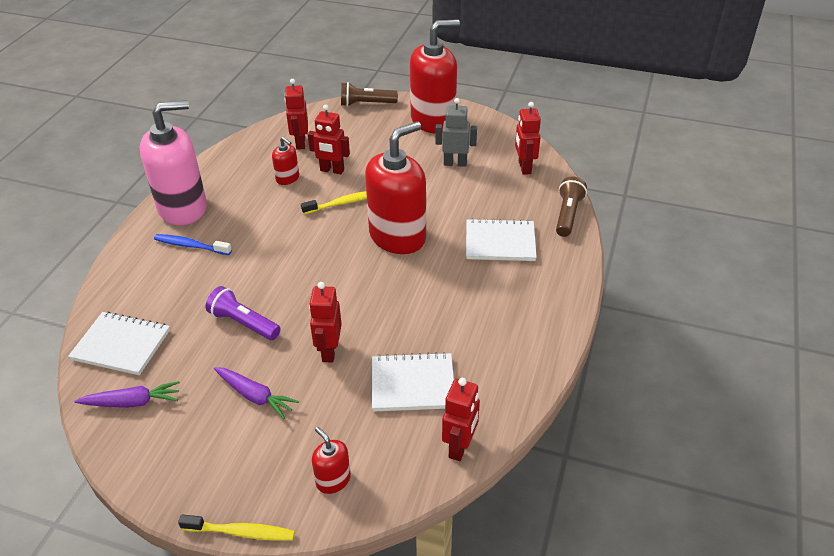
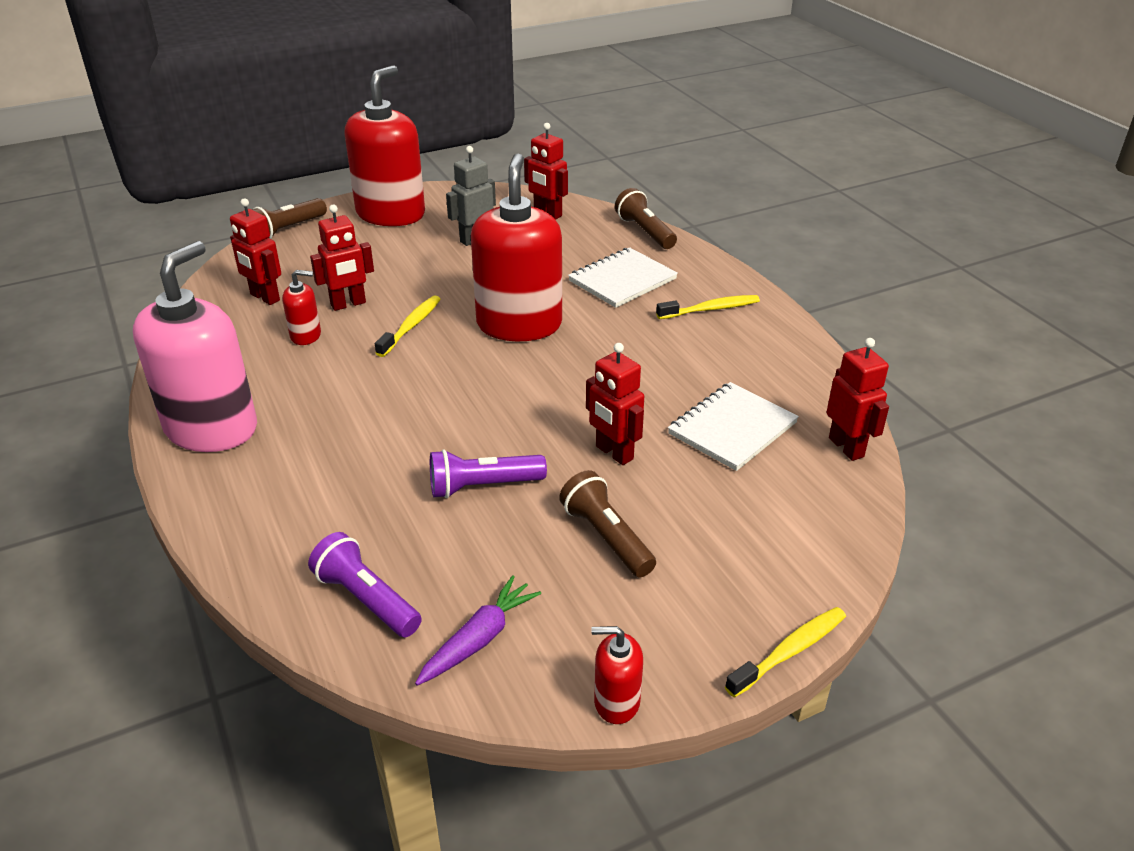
camera: 45 degrees left, 5 degrees down
white notebook [68,312,170,375] -> purple flashlight [308,532,422,637]
blue toothbrush [154,234,232,255] -> none
purple carrot [214,367,299,419] -> brown flashlight [559,470,656,577]
red soap dispenser [312,427,351,494] -> red soap dispenser moved to [591,626,643,724]
none -> yellow toothbrush [656,295,760,319]

